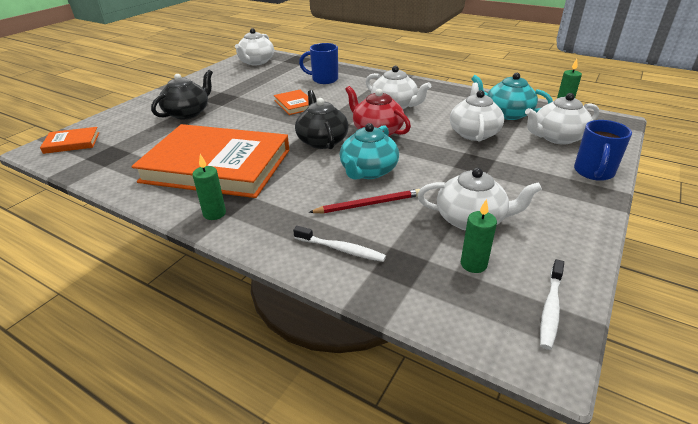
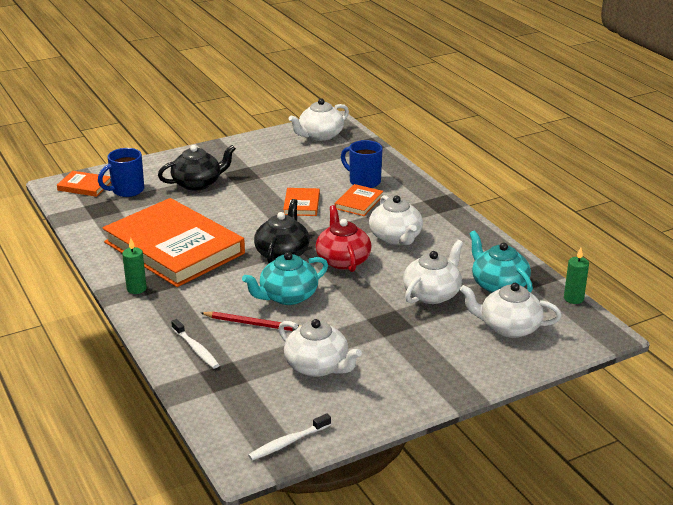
camera: 30 degrees right, 5 degrees down
green candle [461,199,497,273] -> none
blue mug [574,120,632,181] -> blue mug moved to [98,148,144,197]
none -> orange book [334,184,383,216]

